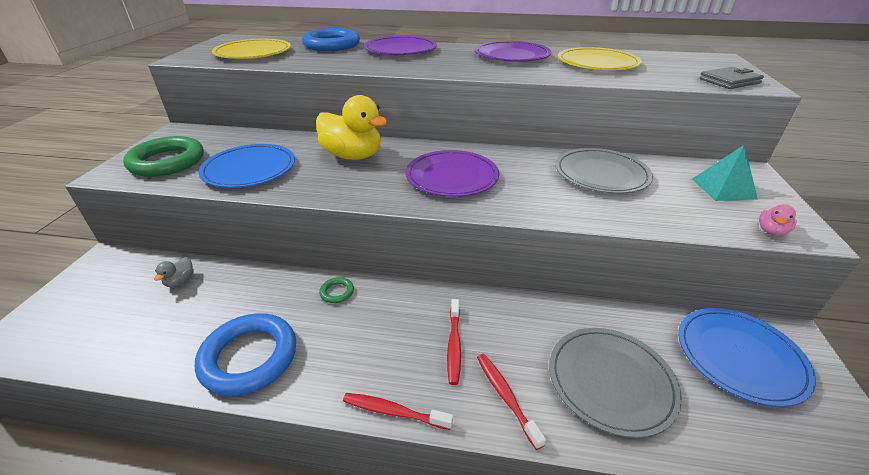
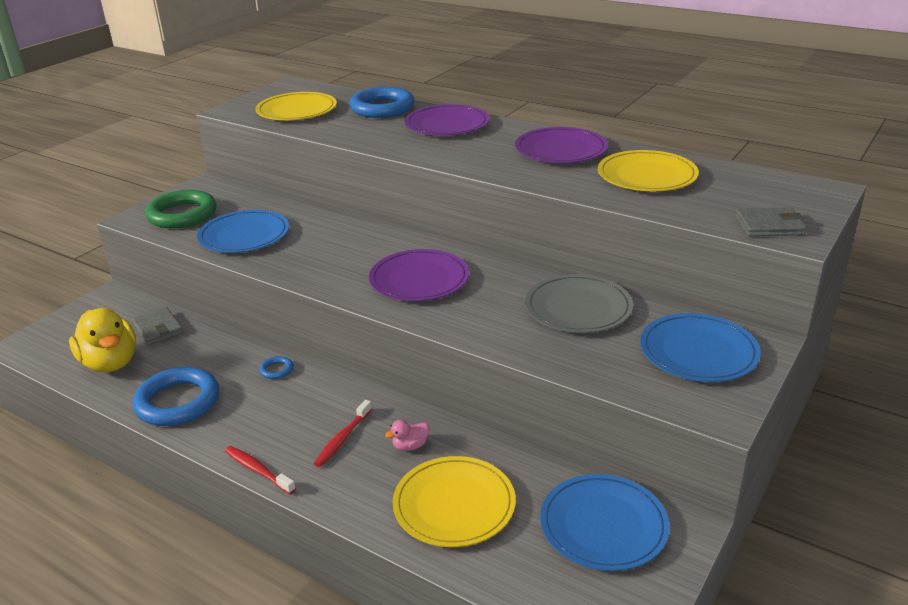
camera: 25 degrees right, 5 degrees down
grey duck [154,257,193,287] -> grey wallet [132,307,183,345]
yellow duck [316,95,388,160] -> yellow duck moved to [69,308,136,372]
green ring [319,277,354,303] -> blue ring [259,356,293,379]
red toothbrush [477,354,546,450] -> none
grey plate [549,328,682,438] -> yellow plate [392,456,516,547]
turquoise pyramid [692,145,758,201] -> blue plate [640,313,761,382]
pink duck [759,204,797,236] -> pink duck moved to [385,420,429,451]

